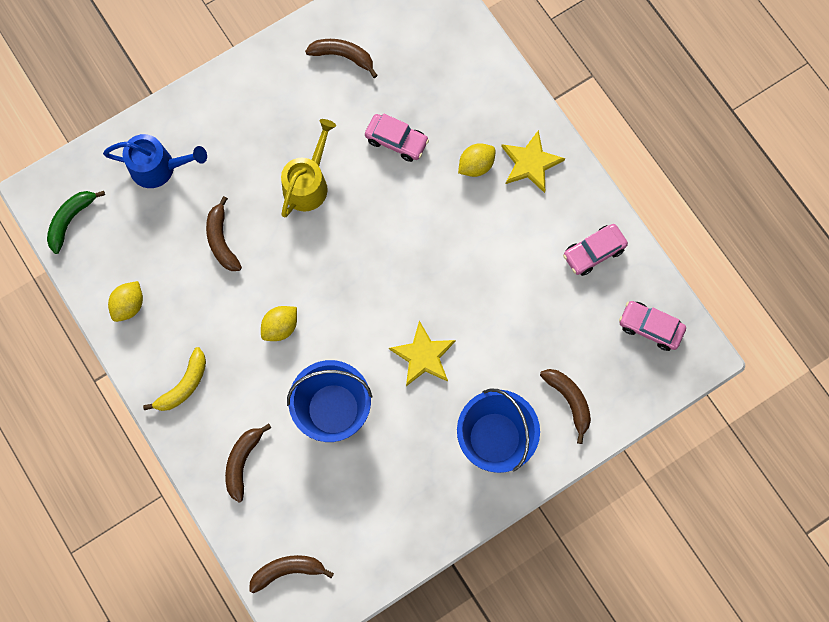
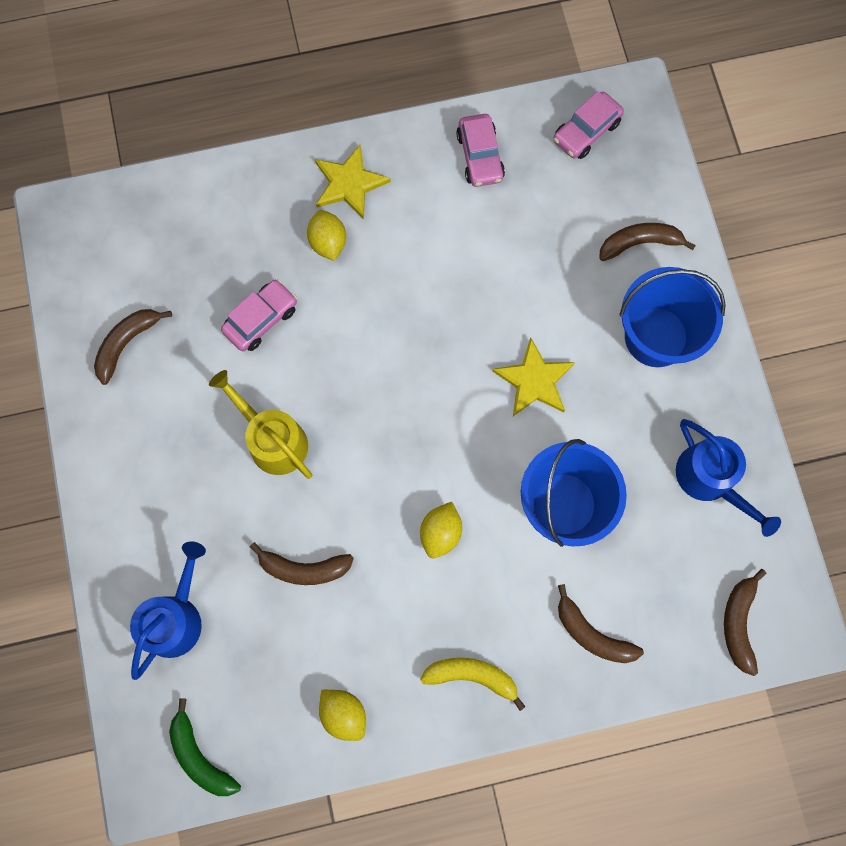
camera: 70 degrees left, 0 degrees up
yellow banana [143,347,206,411] -> yellow banana turned 45 degrees counterclockwise [420,658,526,711]
yellow lemon [261,306,297,341] -> yellow lemon turned 45 degrees clockwise [420,502,462,558]
none -> blue watering can [676,419,781,537]

